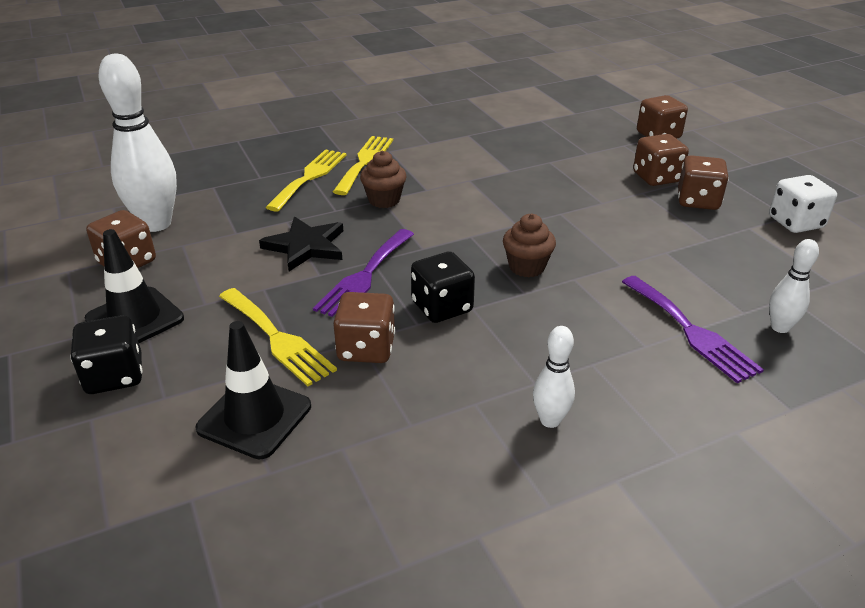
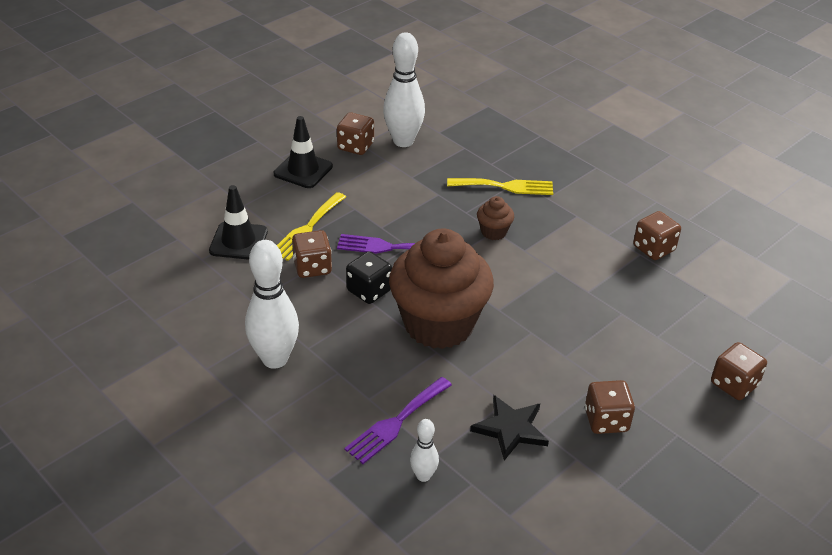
camera: 70 degrees right, 5 degrees up
black dice [70,315,143,394] -> none
black star [259,217,343,271] -> black star moved to [470,395,549,461]
yellow fork [333,136,393,195] -> none
brown cupcake [503,214,556,277] -> brown cupcake [389,228,494,349], size x2.47
white bowling pin [533,326,575,428] -> white bowling pin [245,240,299,369], size x2.00
brown dice [633,134,689,186] -> brown dice moved to [633,211,681,260]
white dice [769,175,837,233] -> none

